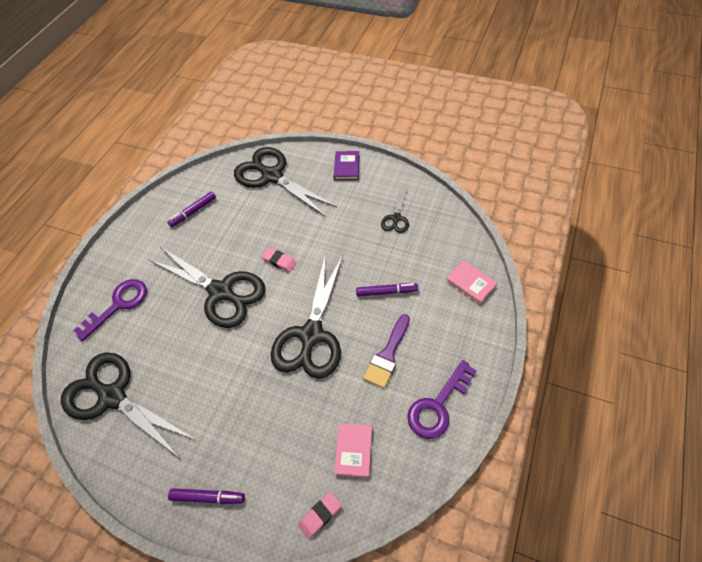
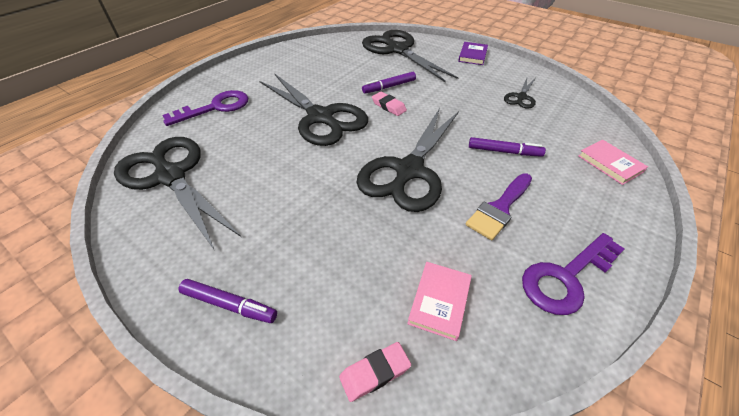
camera: 10 degrees right, 10 degrees down
purple marker [167,191,216,227] -> purple marker moved to [362,72,416,94]

